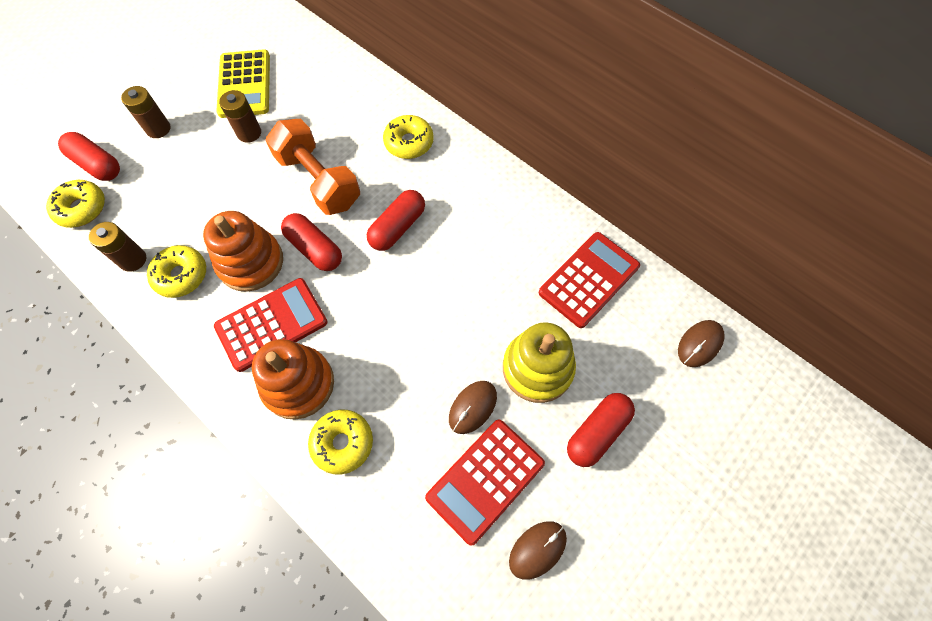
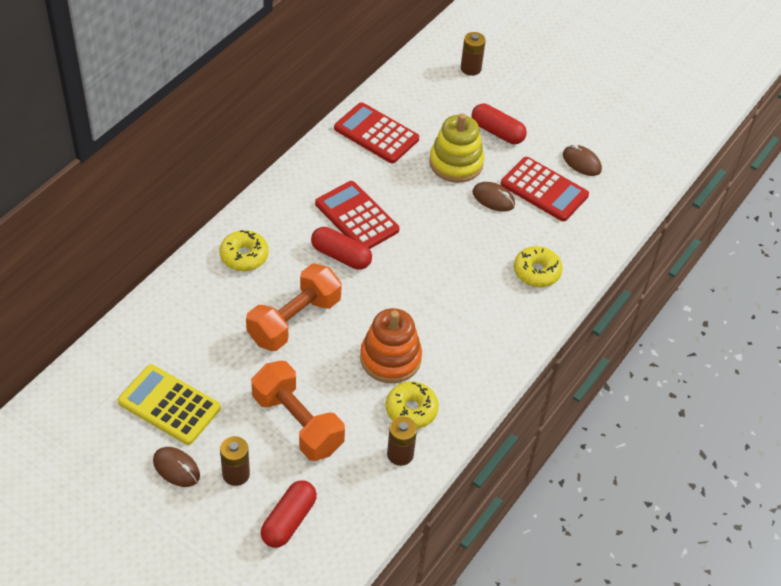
camera: 100 degrees left, 15 degrees down
yellow donut [46,180,105,228] -> none
red calculator [214,278,328,372] -> red calculator moved to [315,181,400,249]
yellow calculator [216,49,270,118] -> yellow calculator turned 135 degrees counterclockwise [118,364,221,445]
brown battery [219,90,261,143] -> brown battery moved to [461,32,486,76]
orange stacking toy [252,339,334,420] -> none
red capsule [281,213,342,271] -> none
brown mouse [678,320,725,367] -> brown mouse moved to [153,447,200,487]
none -> orange dumbbell [251,361,345,461]

